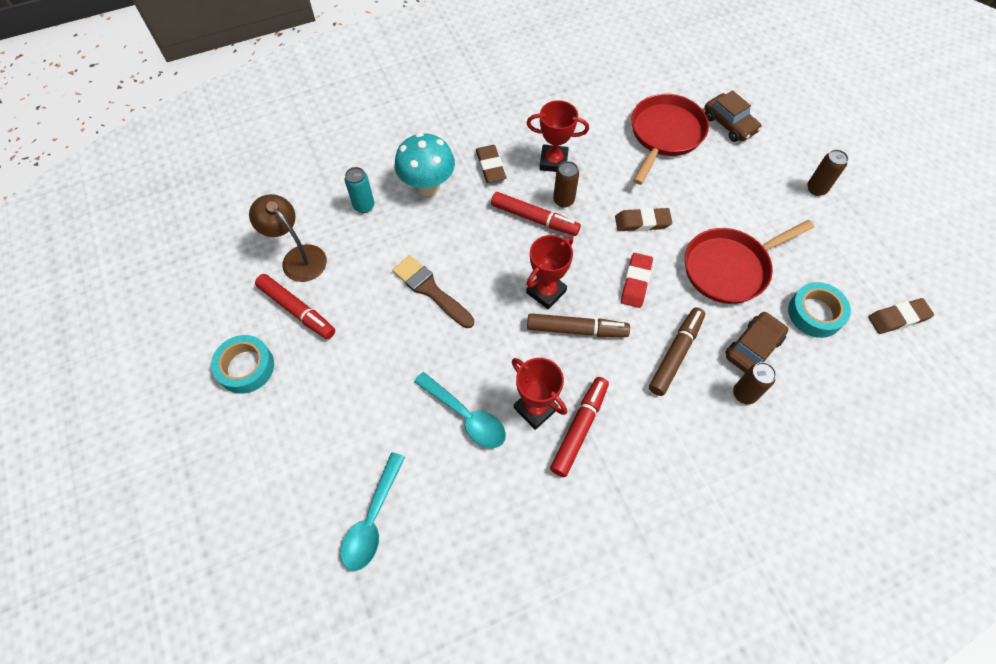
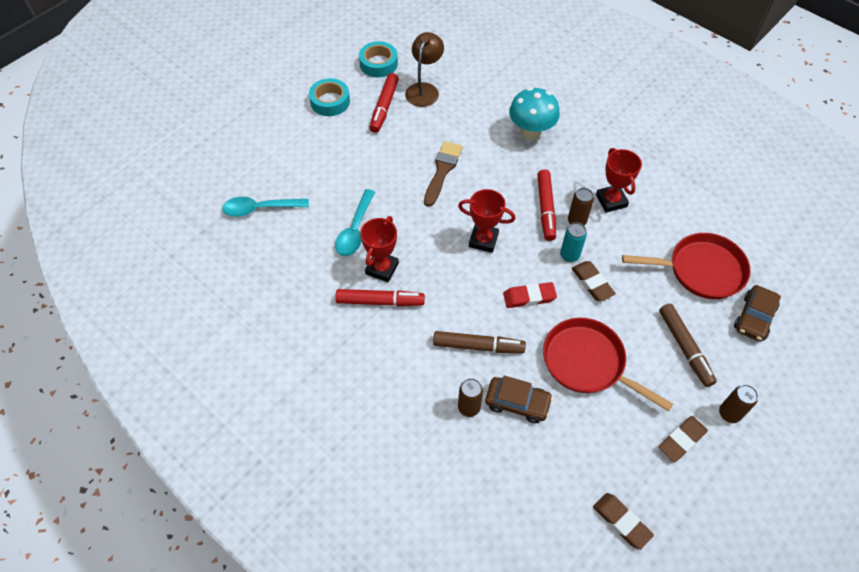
camera: 65 degrees right, 5 degrees down
turquoise can [345,167,374,213] -> turquoise can moved to [560,222,587,262]
brown eraser [476,145,506,183] -> brown eraser moved to [659,416,708,462]
brown marker [527,313,630,337] -> brown marker moved to [659,304,717,387]
turquoise tape [788,282,851,338] -> turquoise tape moved to [359,41,398,77]

